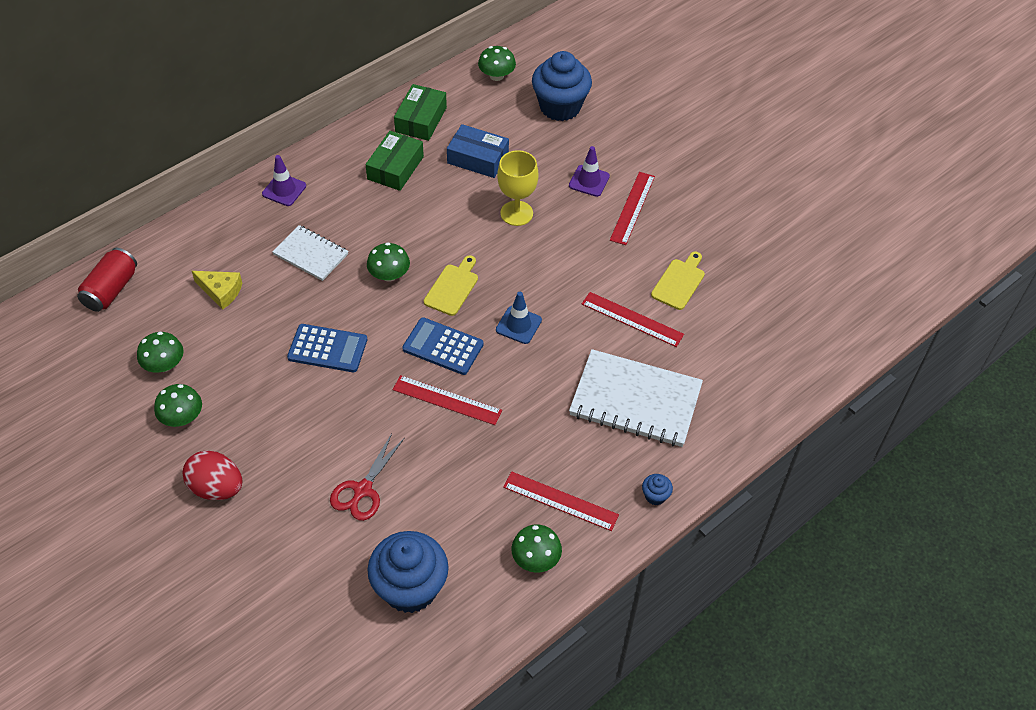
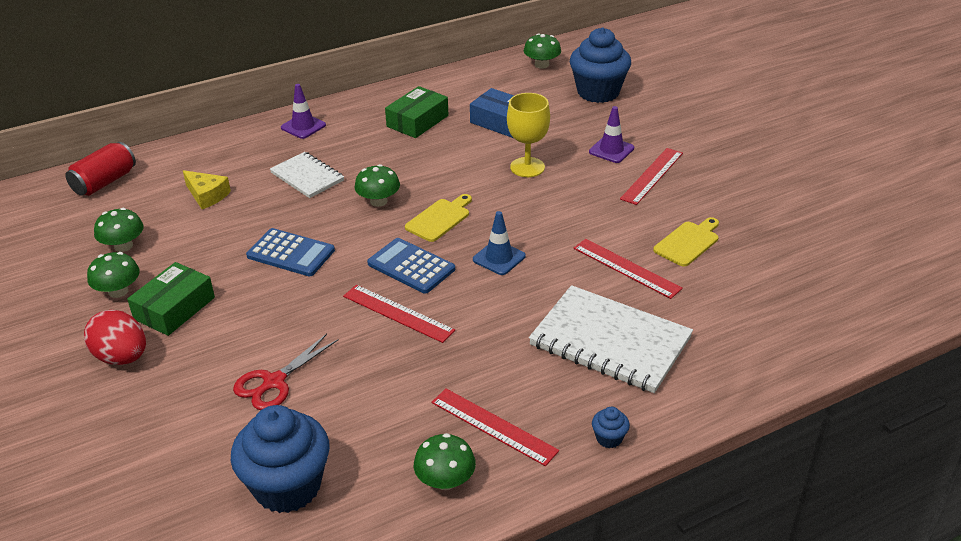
camera: 15 degrees right, 15 degrees down
green box [394,84,447,141] -> green box moved to [127,262,215,336]

